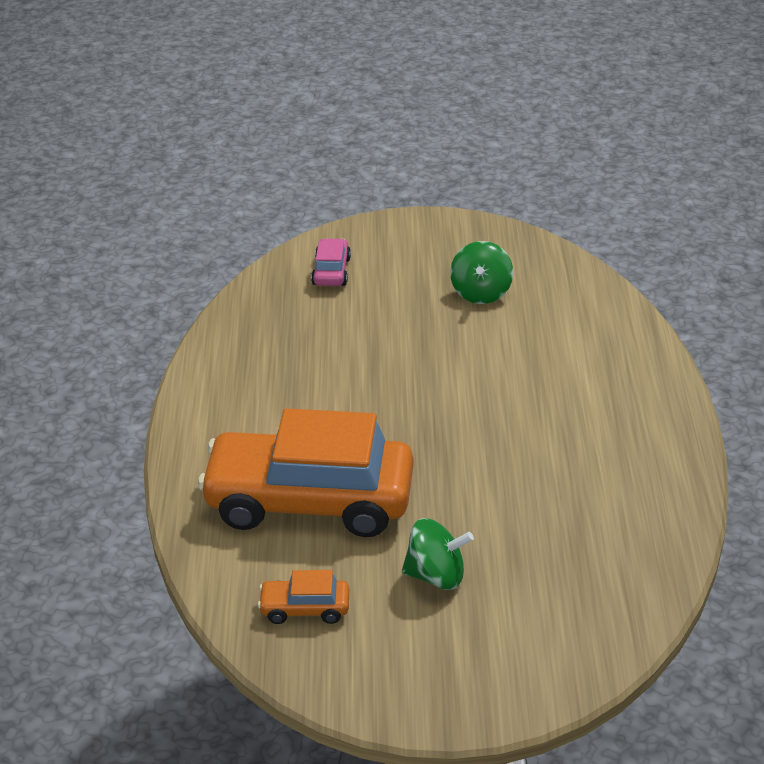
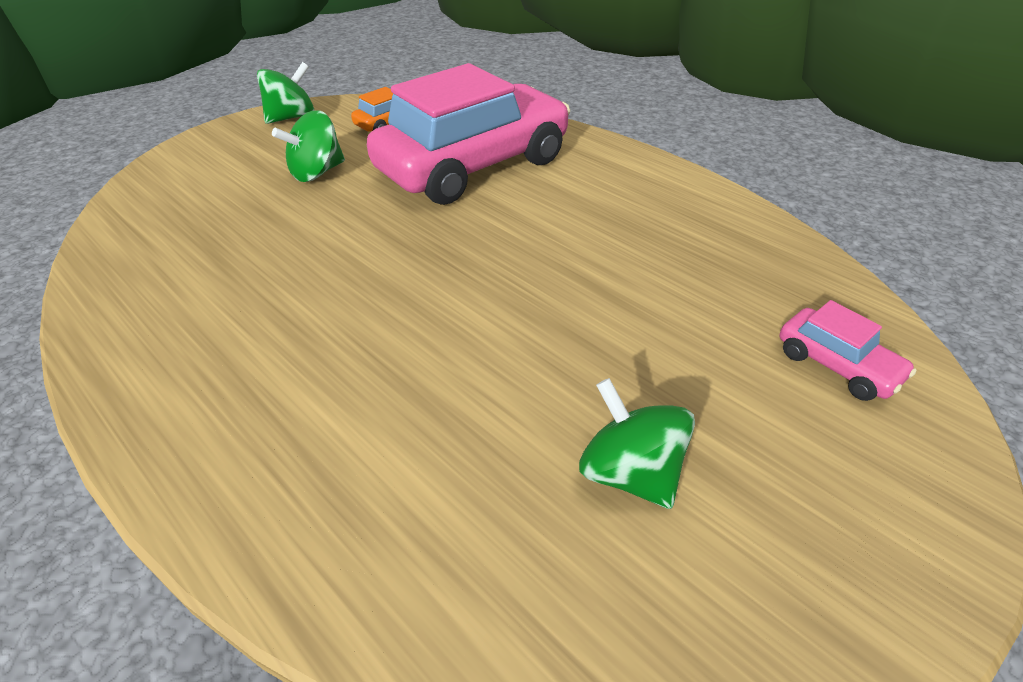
camera: 135 degrees right, 5 degrees up
orange car [198,408,413,537] -> pink car [367,63,570,205]
none -> green spinning top [257,62,314,124]

